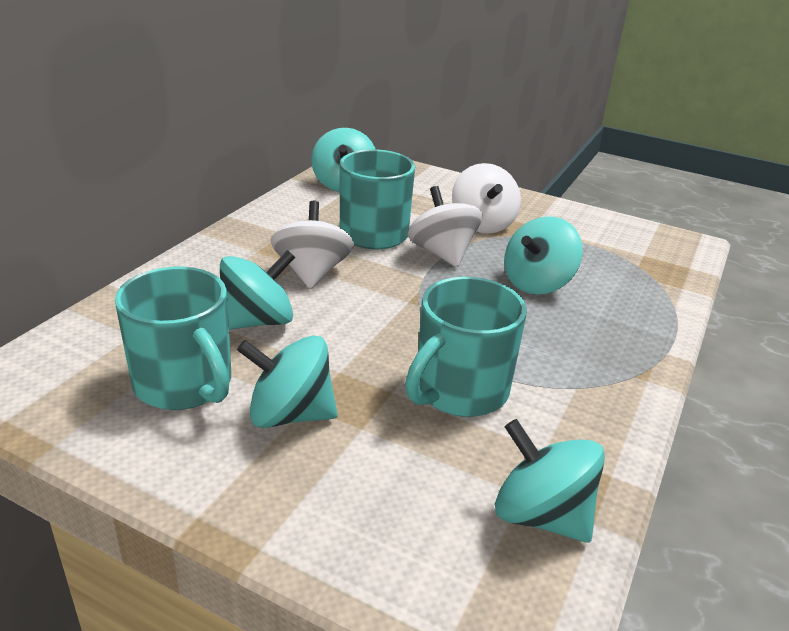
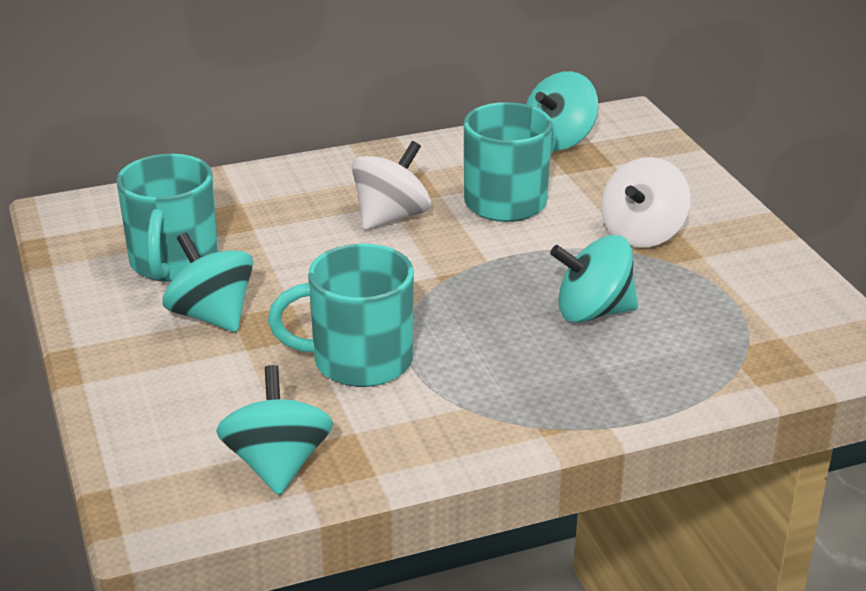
camera: 45 degrees right, 0 degrees up
turquoise spinning top [220,250,295,330] -> none
white spinning top [408,186,483,267] -> none

